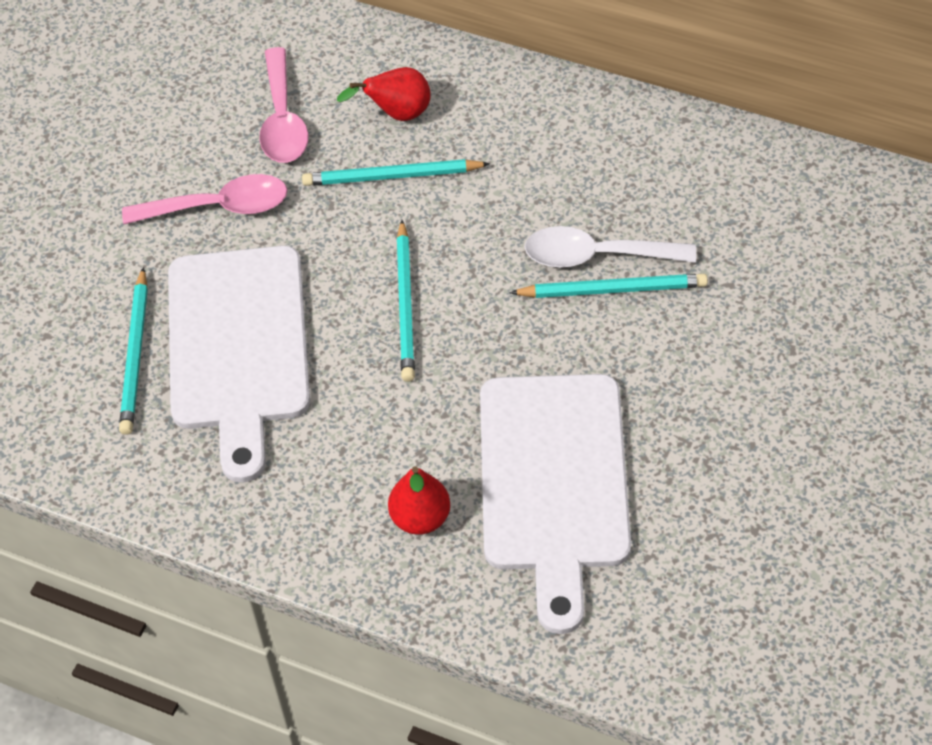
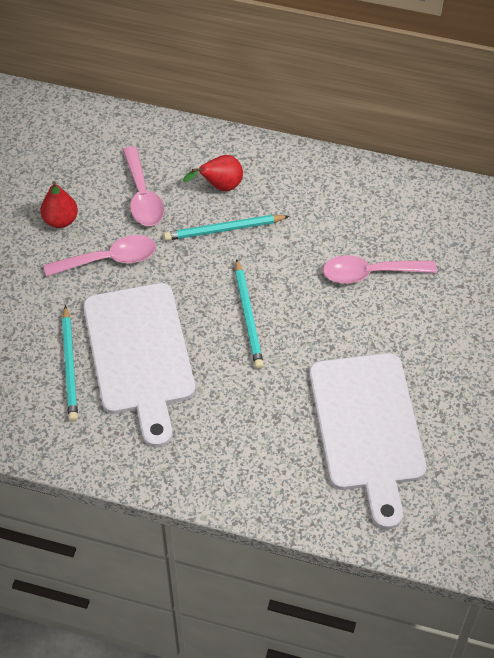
camera: 10 degrees left, 0 degrees up
red pear [388,466,450,535] -> red pear moved to [40,181,78,228]
turquoise pencil [509,274,708,298] -> none
white spoon [525,226,696,268] -> pink spoon [323,255,437,283]

